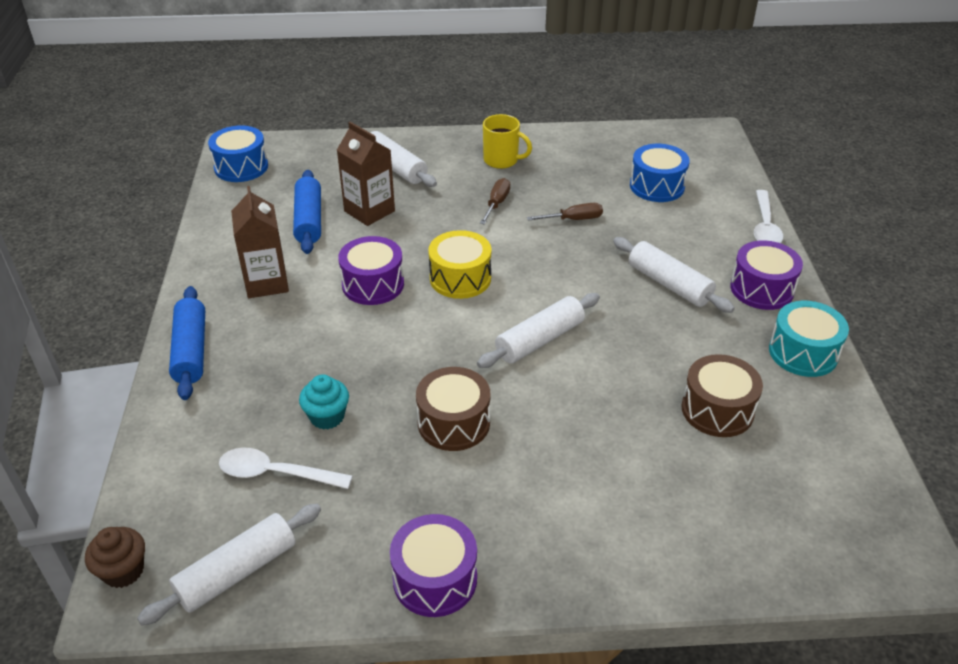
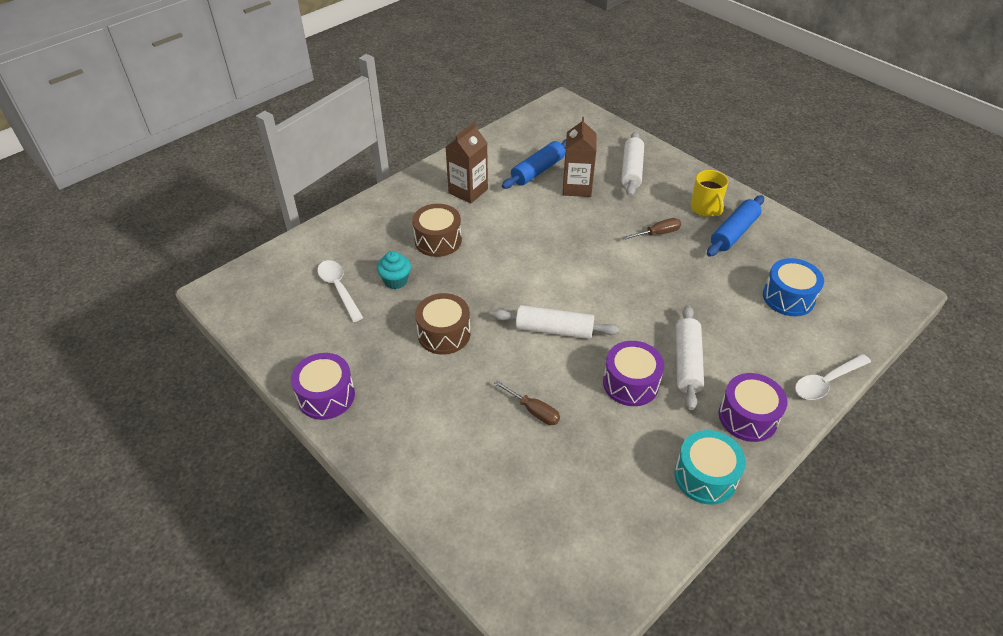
camera: 50 degrees right, 5 degrees up
brown cupcake [85,527,145,588] -> none
white rolling pin [137,504,321,626] -> none
blue rolling pin [169,286,205,400] -> blue rolling pin moved to [707,195,764,257]
blue drum [208,125,268,182] -> none
purple drum [338,236,404,305] -> purple drum moved to [603,341,664,406]
yellow drum [428,230,492,299] -> none
brown screwdriver [527,203,603,221] -> brown screwdriver moved to [494,381,560,425]
brown drum [681,354,763,437] -> brown drum moved to [412,204,462,257]

